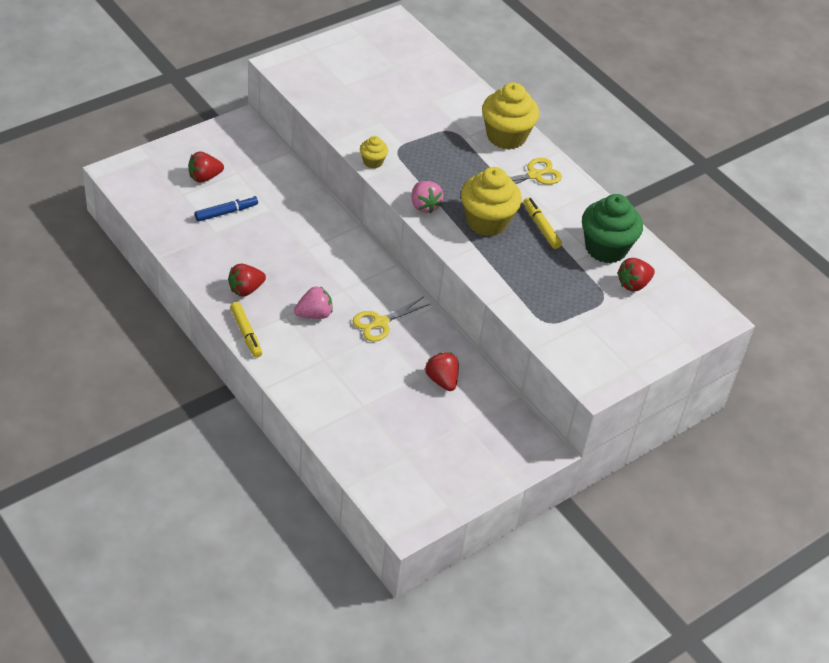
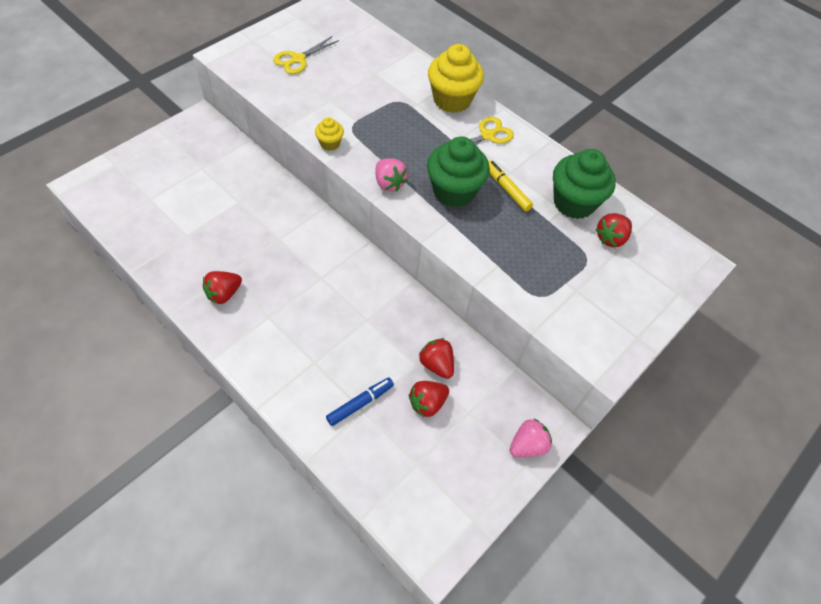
camera: 10 degrees left, 10 degrees up
red strawberry [188,152,224,183] -> red strawberry moved to [409,381,449,417]
blue marker [195,195,258,222] -> blue marker moved to [326,378,394,426]
yellow marker [230,302,262,358] -> none
pink strawberry [294,286,332,319] -> pink strawberry moved to [510,419,552,457]
yellow scissors [353,297,430,342] -> yellow scissors moved to [273,36,339,74]
yellow cupcake [461,167,522,236] -> green cupcake [427,136,490,207]

